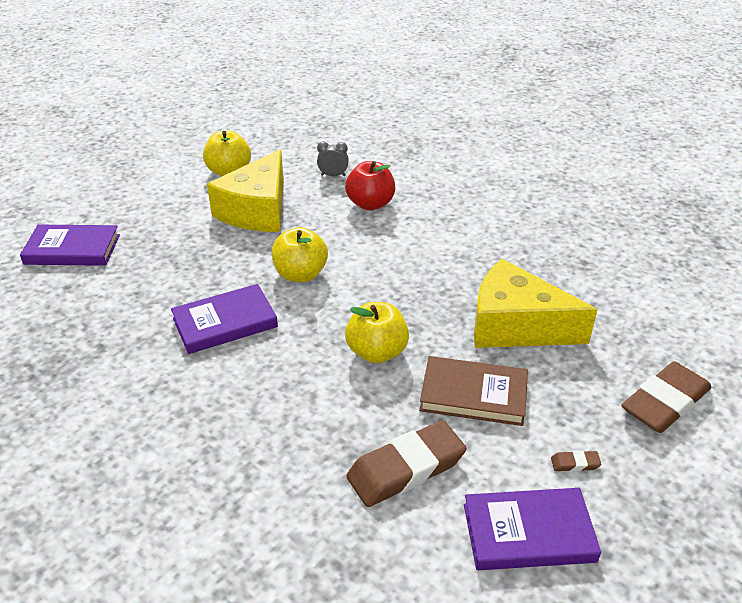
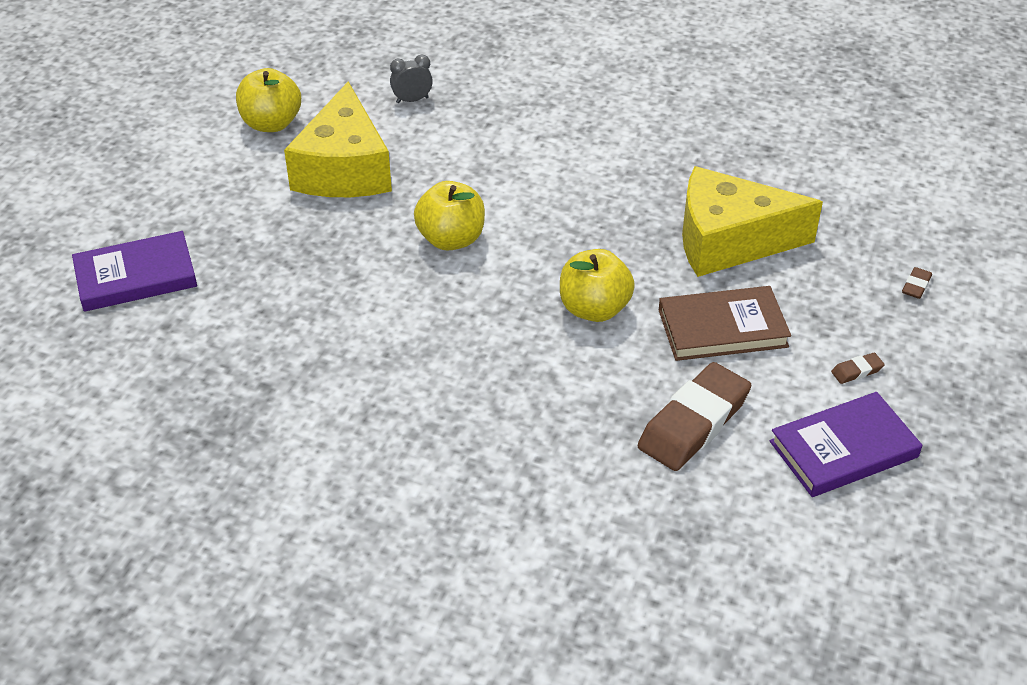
camera: 20 degrees left, 5 degrees up
purple book [171,284,278,354] -> none
red apple [345,161,395,210] -> none
brown eraser [622,361,712,433] -> brown eraser [902,267,932,299], size x0.40

